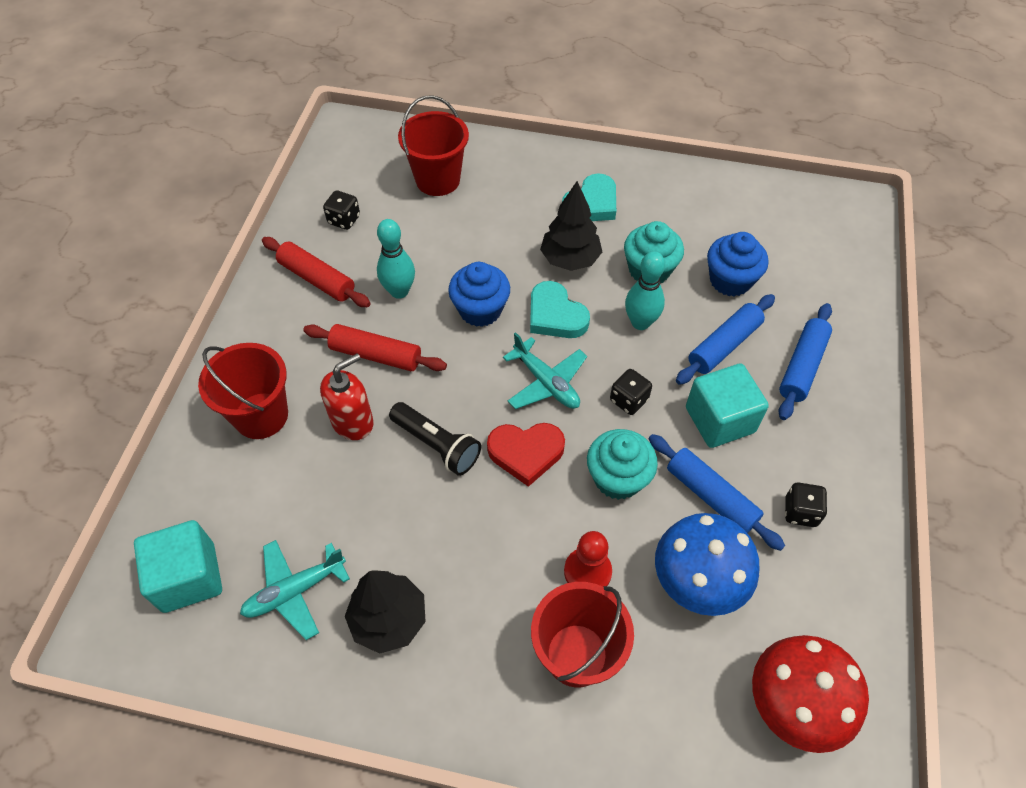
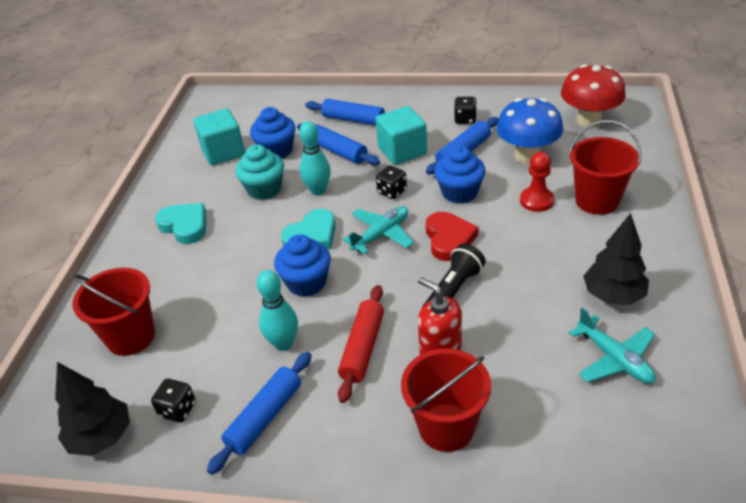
camera: 90 degrees left, 15 degrees down
turquoise cube [134,520,222,613] -> turquoise cube moved to [194,108,245,165]
red rolling pin [262,237,371,307] -> blue rolling pin [207,352,312,475]
black tree [540,181,602,271] -> black tree moved to [55,362,130,456]
turquoise cupcake [587,429,658,500] -> blue cupcake [434,146,486,204]

